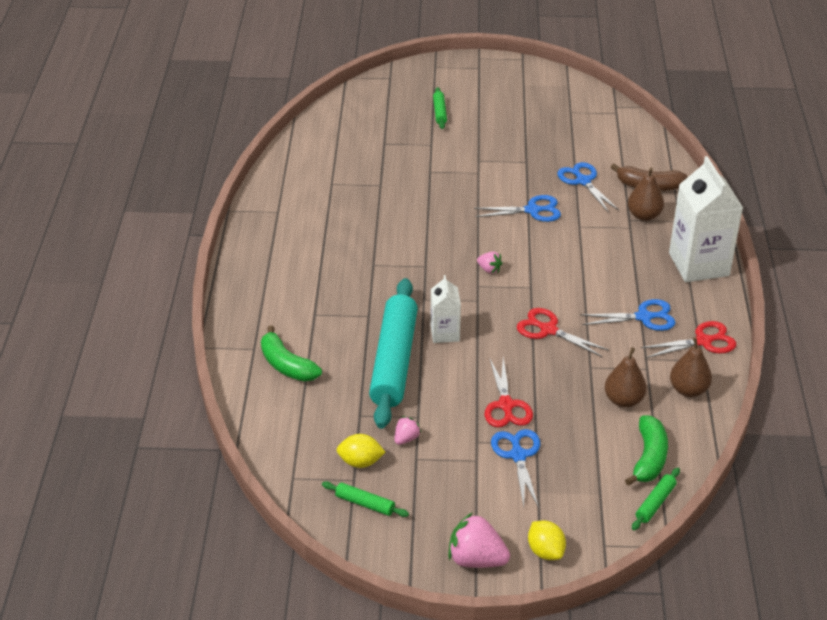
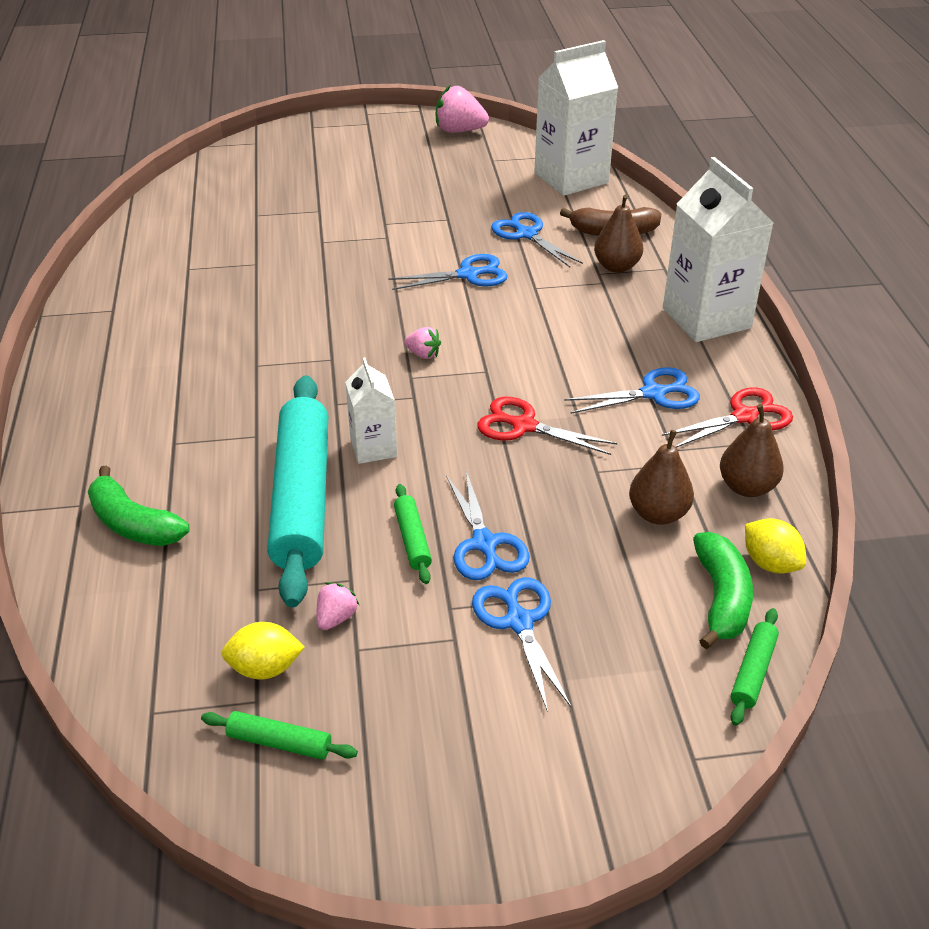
camera: 10 degrees left, 0 degrees up
green rolling pin [433,87,447,129] -> green rolling pin moved to [394,484,432,584]
pink strawberry [448,512,510,568] -> pink strawberry moved to [436,85,489,133]
red scissors [485,357,533,427] -> blue scissors [446,471,530,580]
yellow lemon [528,520,566,560] -> yellow lemon moved to [745,518,806,574]
none -> white carton [534,40,618,196]

